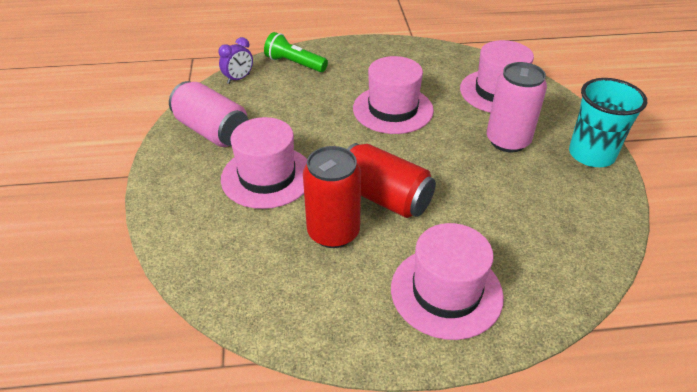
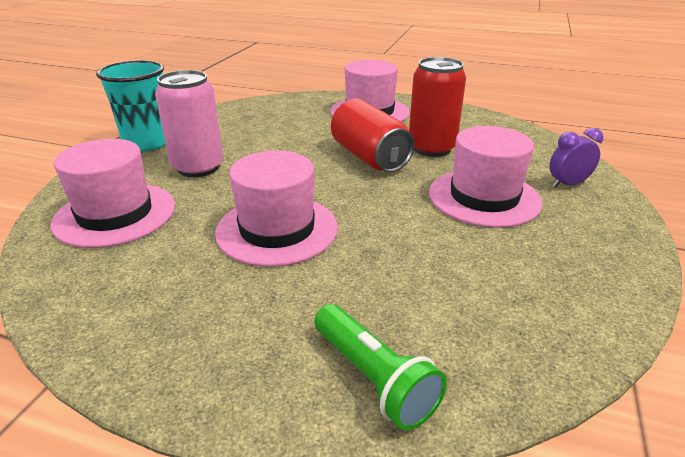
camera: 155 degrees left, 10 degrees down
pink can [169,81,249,147] -> none
purple clock [218,37,253,84] -> purple clock moved to [550,128,603,188]

